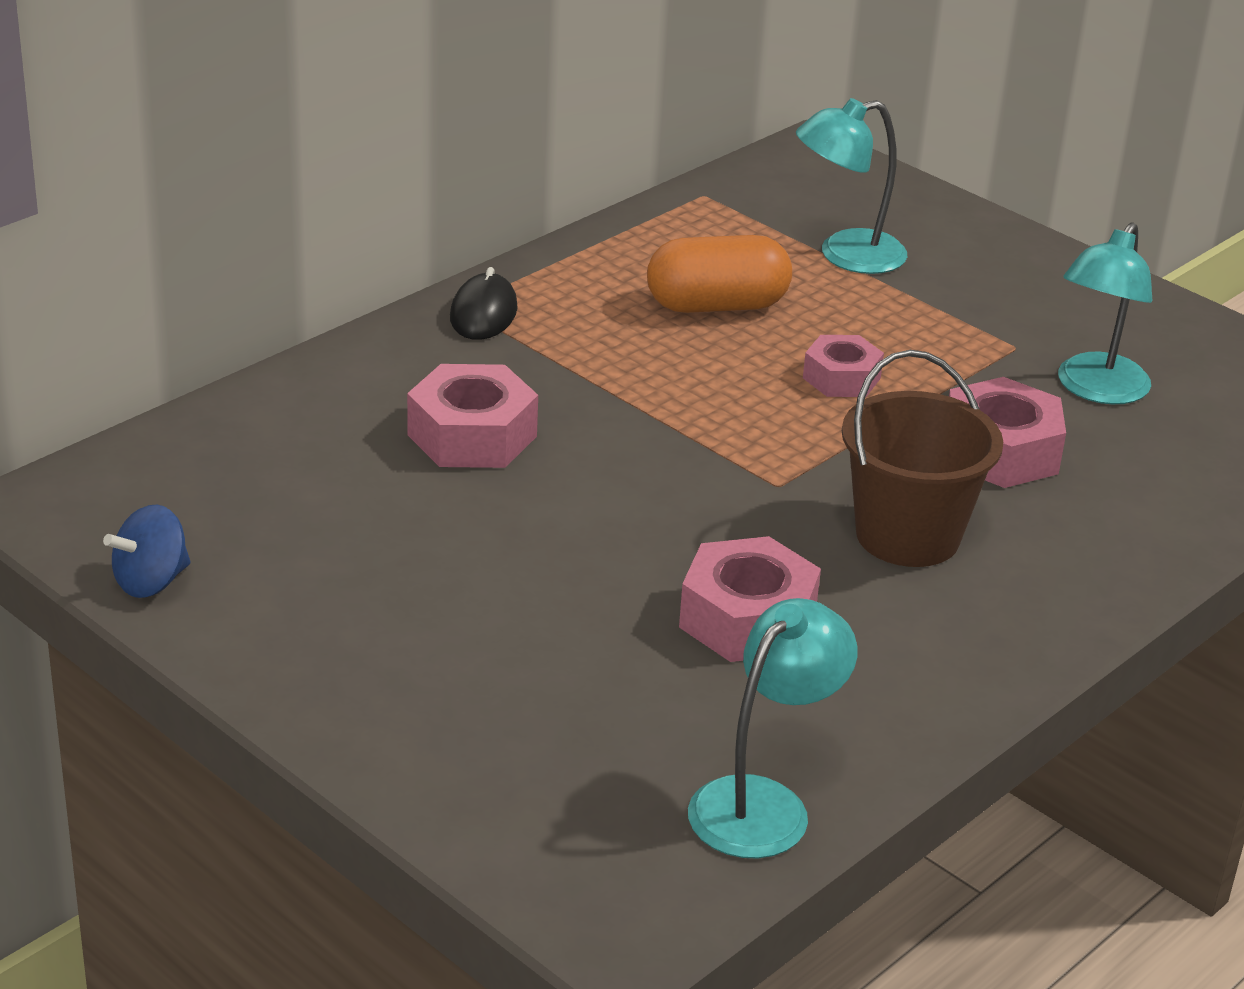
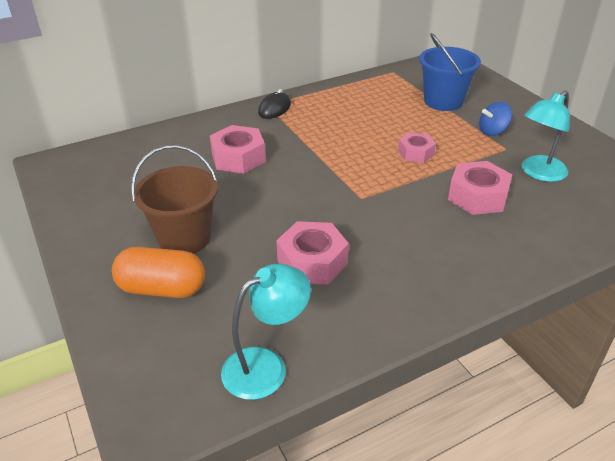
camera: 20 degrees right, 5 degrees up
blue spinning top [103,505,190,598] -> blue spinning top moved to [479,102,512,136]
orange capsule [647,235,792,313] -> orange capsule moved to [112,247,205,298]
turquoise lamp [796,98,907,274] -> blue bucket [419,33,481,111]
brown bucket [842,350,1003,567] -> brown bucket moved to [131,145,218,254]

